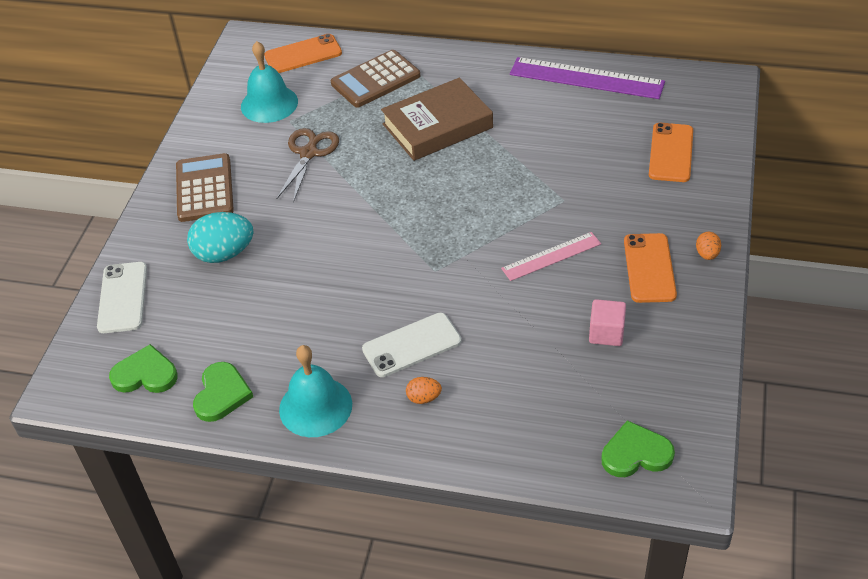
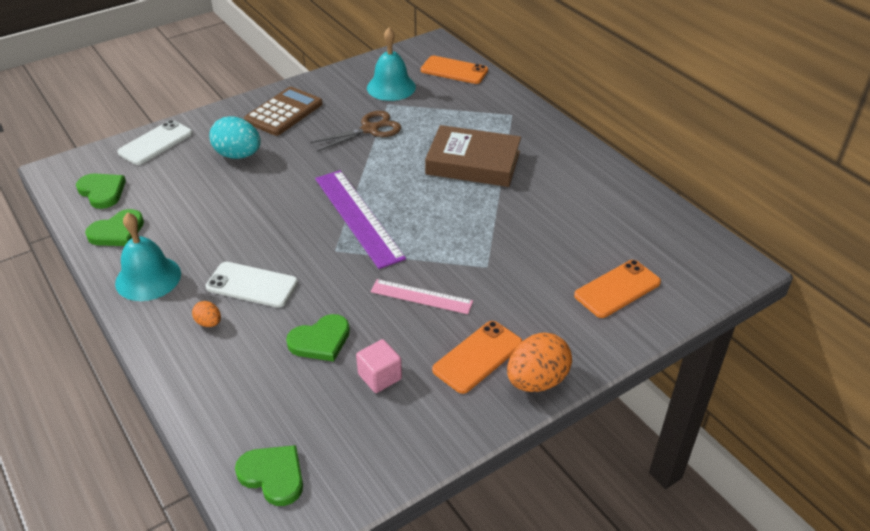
camera: 40 degrees right, 5 degrees down
brown calculator [331,50,420,107] -> none
purple ruler [510,57,665,99] -> purple ruler moved to [315,170,406,269]
orange egg [696,232,721,260] -> orange egg [507,333,572,392], size x2.06
none -> green heart [286,314,350,362]

